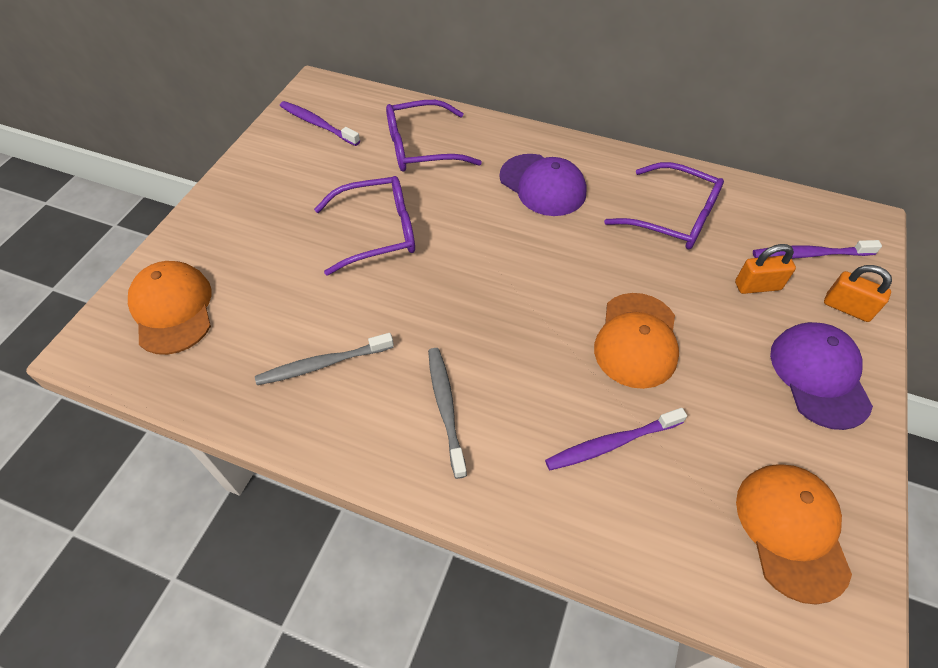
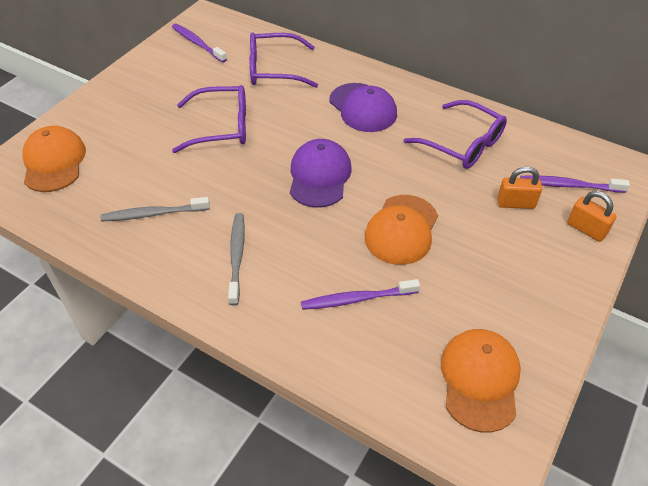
camera: 10 degrees right, 5 degrees down
purple cap [770,322,873,430] -> purple cap moved to [290,139,352,208]

